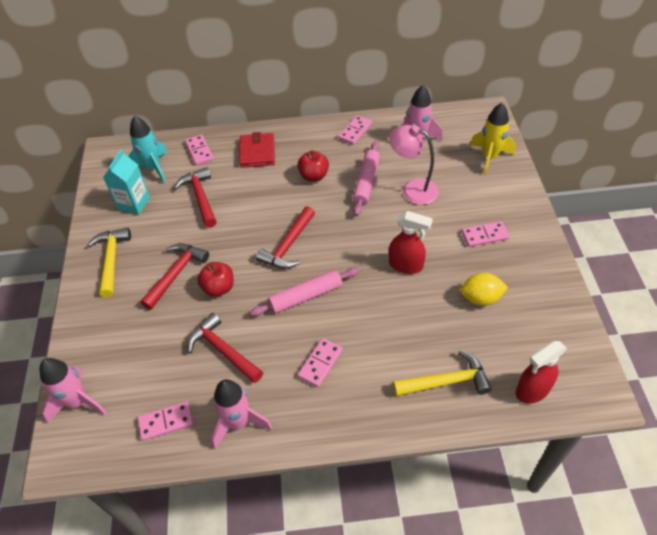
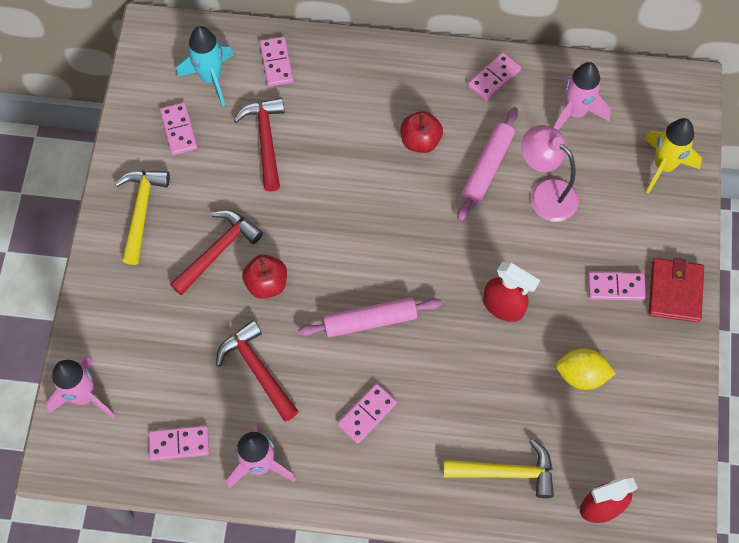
camera: 10 degrees right, 15 degrees up
turquoise carton [103,150,150,215] -> pink domino [160,102,197,155]
red wallet [239,132,275,168] -> red wallet moved to [649,258,704,323]
red hammer [256,206,315,269] -> none

